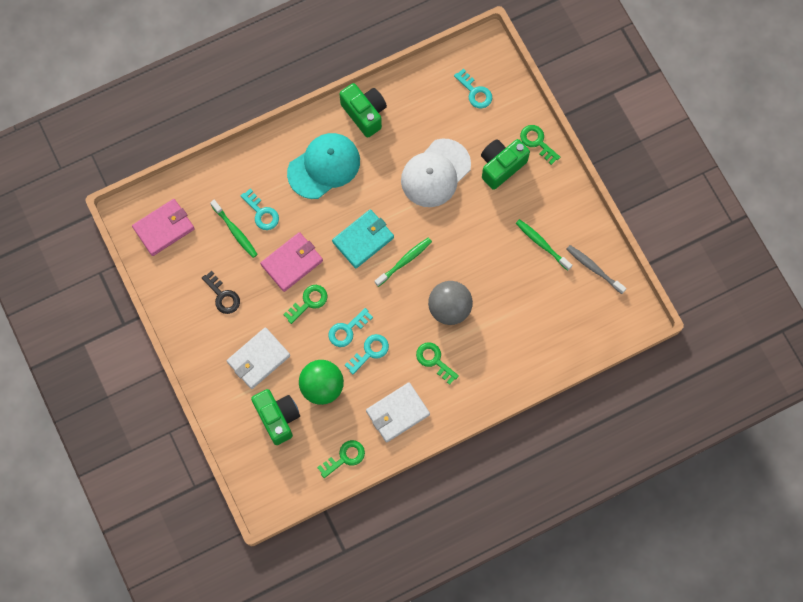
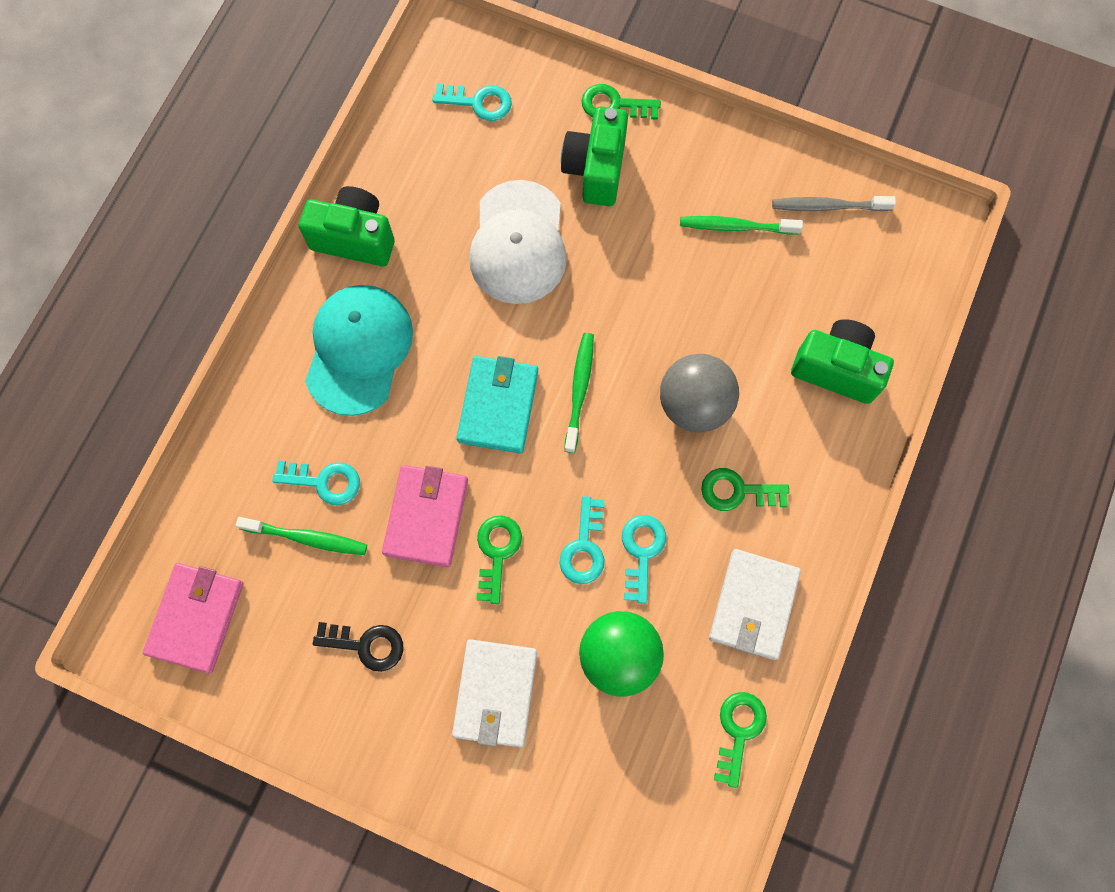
camera: 40 degrees left, 0 degrees up
green camera [251,389,300,445] -> green camera moved to [791,319,894,404]

